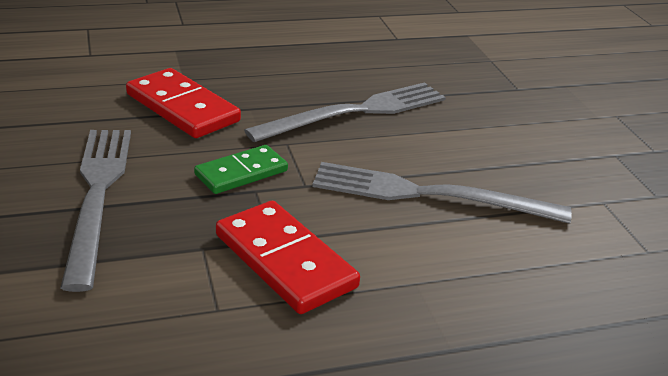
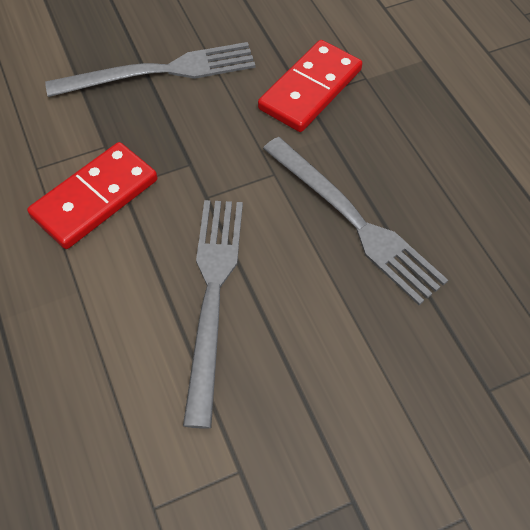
camera: 85 degrees right, 25 degrees up
green domino [194,145,288,194] -> none

